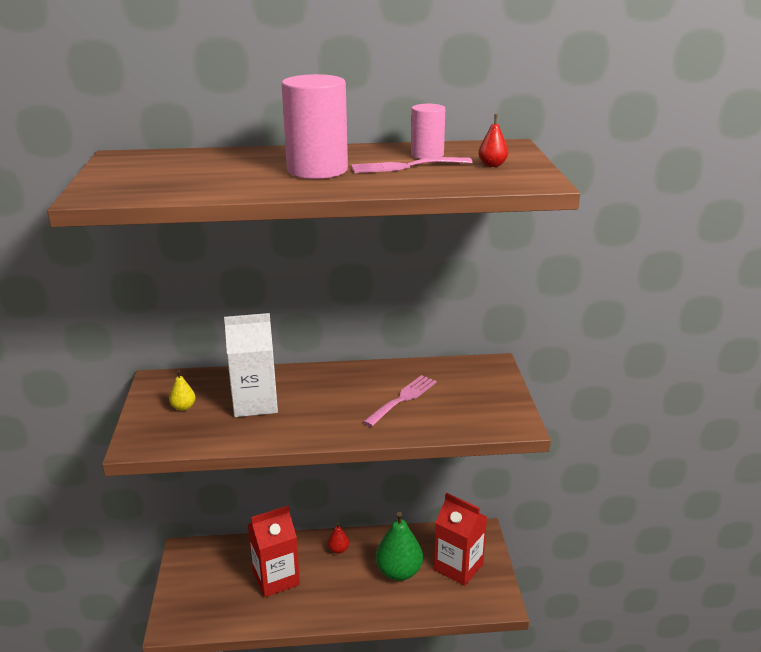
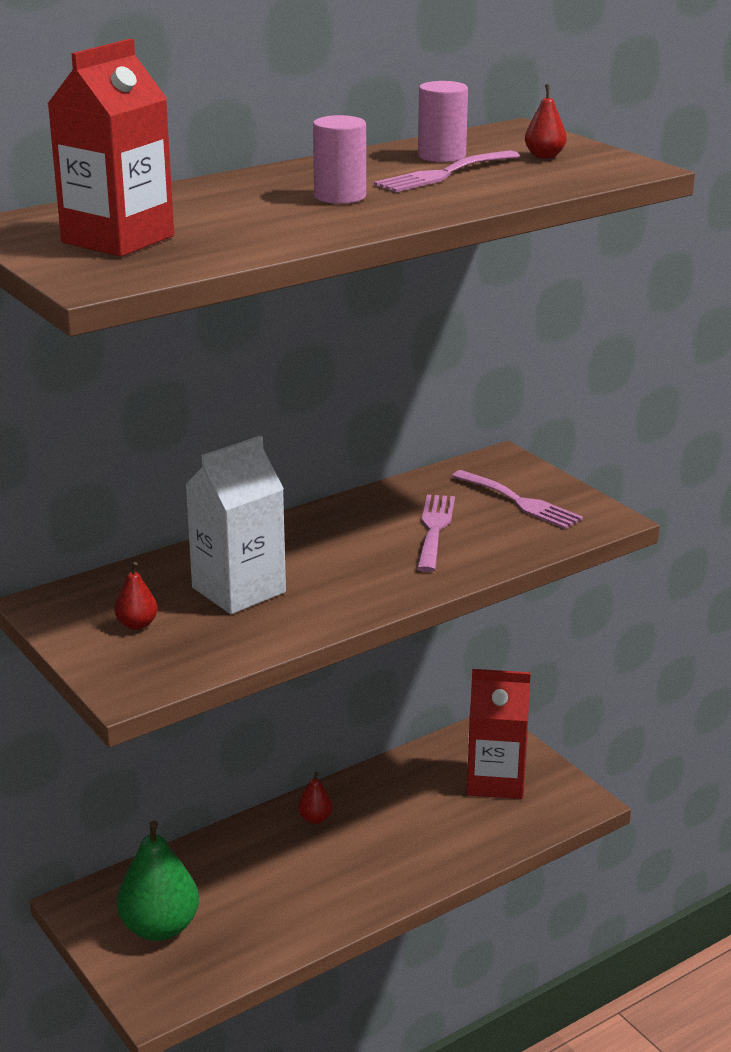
camera: 30 degrees left, 0 degrees up
yellow pear [169,371,196,411] -> red pear [115,562,158,630]
red carton [248,506,300,597] -> red carton moved to [47,39,174,257]
pink cylinder [281,74,348,179] -> pink cylinder [313,115,366,204], size x0.57
green pear [376,512,423,581] -> green pear moved to [117,820,199,941]
none -> pink fork [451,470,583,529]

